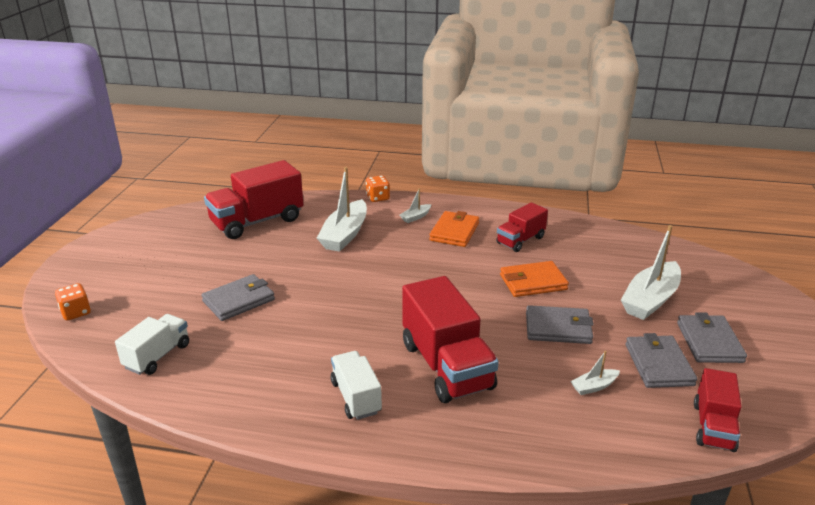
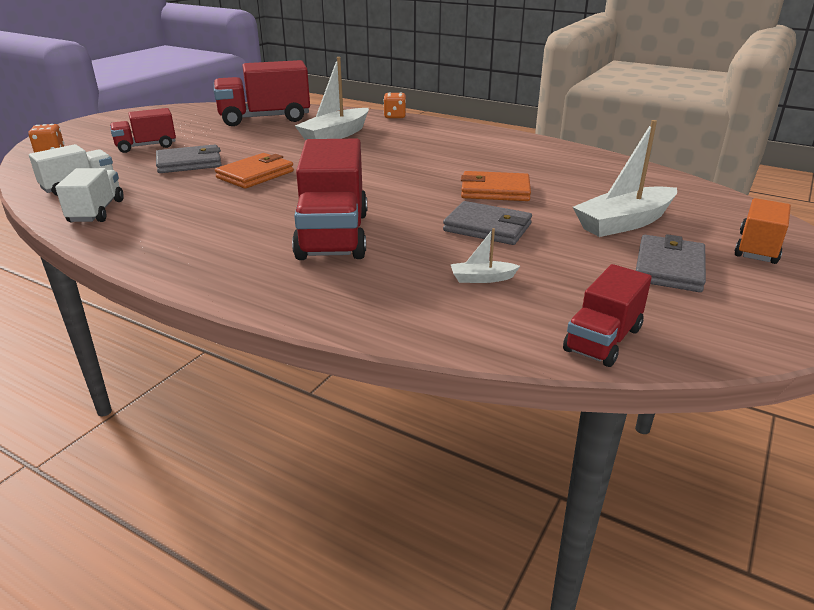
camera: 20 degrees right, 0 degrees up
white truck [331,351,382,420] -> white truck moved to [55,168,124,222]
white boat [400,188,431,223] -> none
orange wallet [429,211,479,247] -> orange wallet moved to [215,153,294,189]
red truck [496,202,548,252] -> red truck moved to [110,108,176,153]
grey wallet [625,333,697,388] -> none
none -> orange truck [734,198,791,264]

